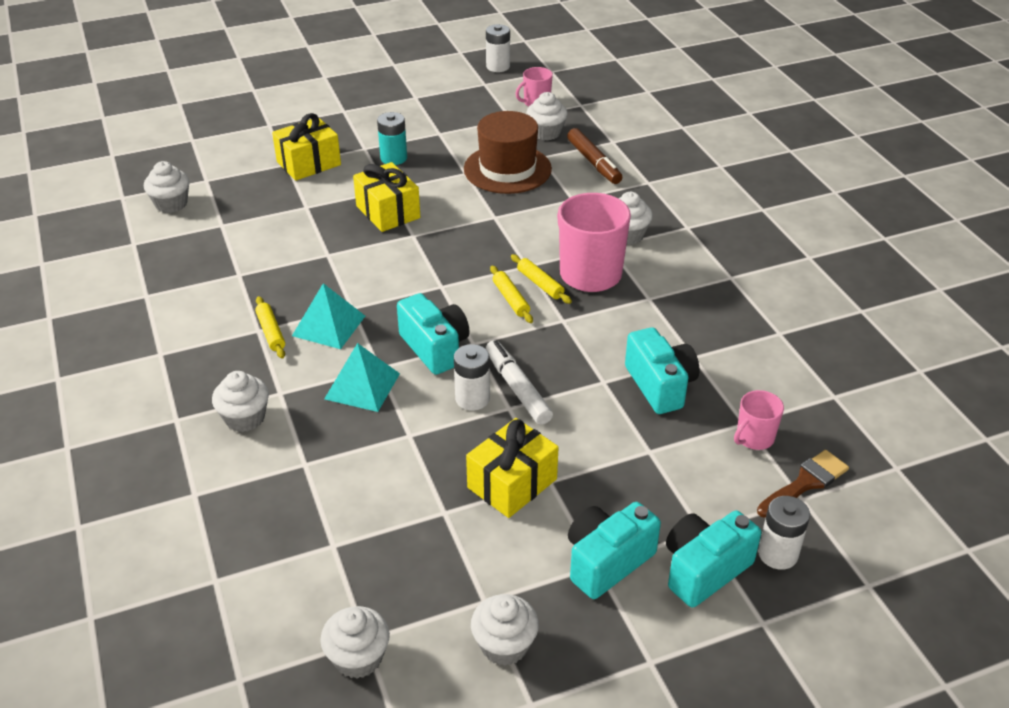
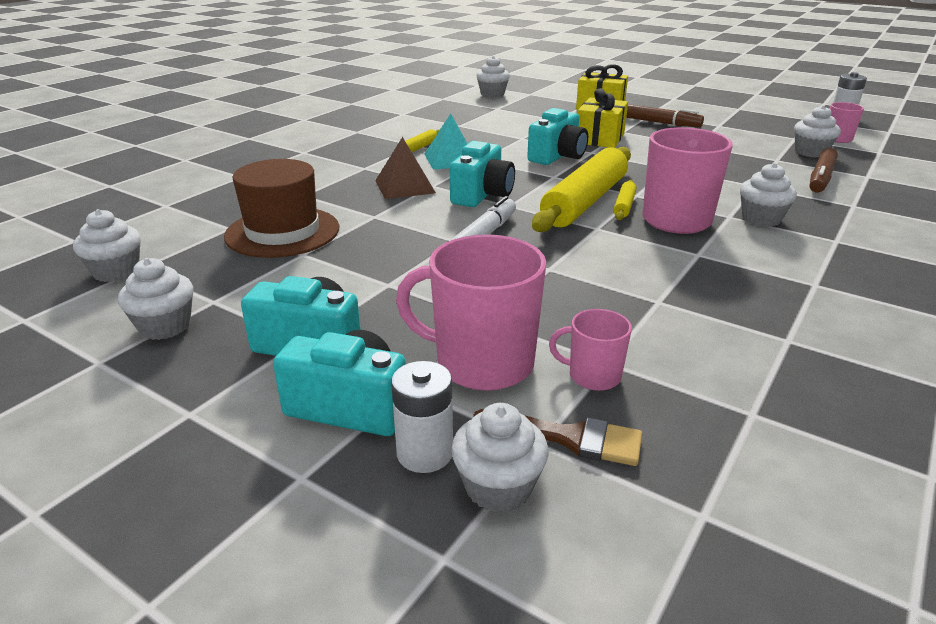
camera: 55 degrees right, 10 degrees down
white cupcake [212,371,269,432] -> white cupcake moved to [451,403,549,512]
turquoise pyramid [324,343,400,412] -> brown pyramid [375,137,436,199]
turquoise battery [377,112,407,165] -> brown marker [626,104,704,127]
white battery [454,344,490,411] -> none
brown hat [464,111,552,194] -> brown hat moved to [224,159,340,258]
yellow gift [466,418,559,518] -> none
yellow rolling pin [490,266,533,323] -> yellow rolling pin [532,147,631,232], size x2.36
turquoise camera [625,327,700,414] -> turquoise camera moved to [527,108,588,165]
none -> pink mug [396,234,547,391]

